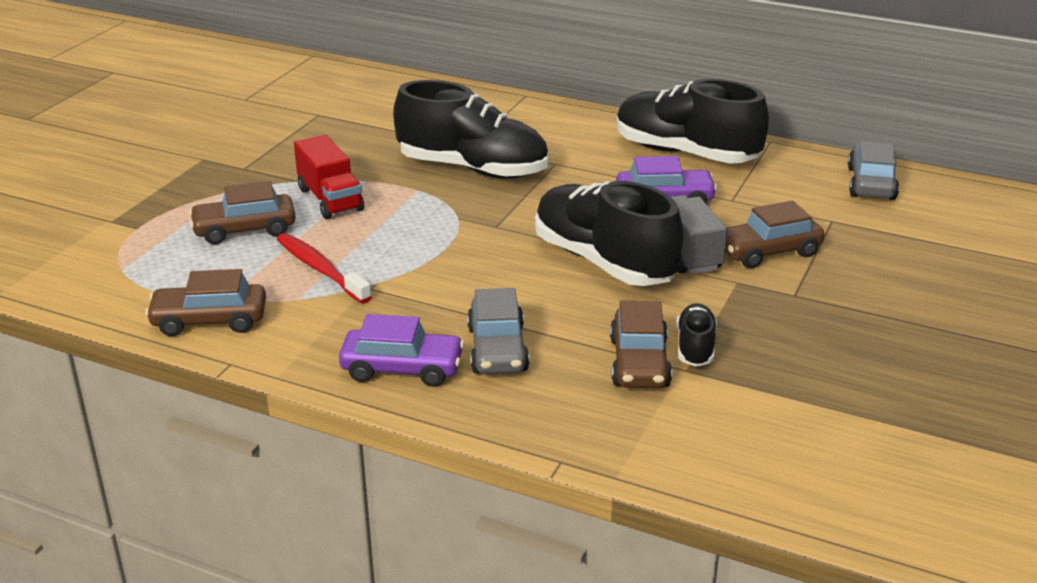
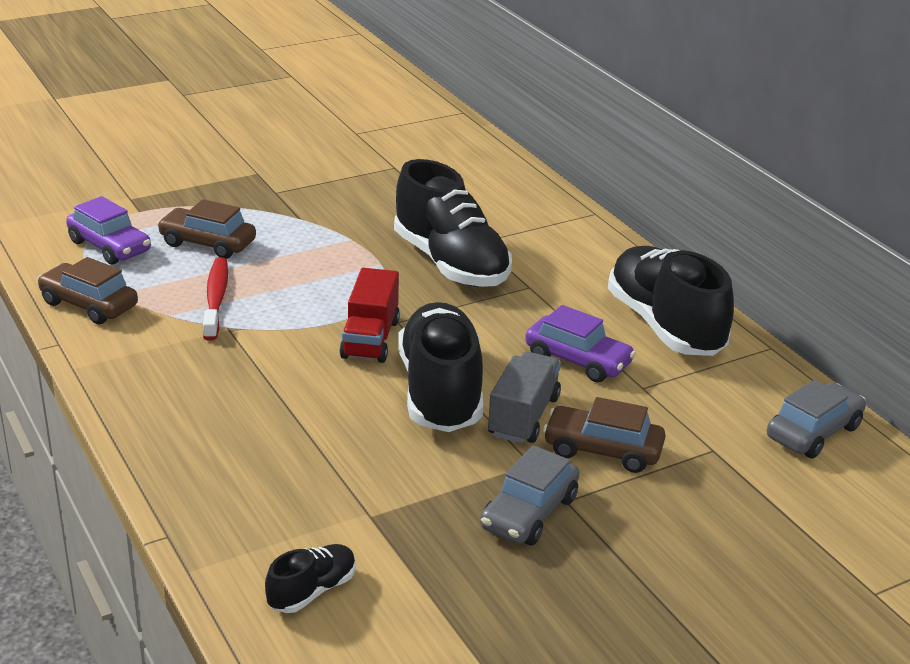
camera: 35 degrees right, 0 degrees up
red truck [294,135,364,219] -> red truck moved to [340,268,400,363]
purple car [339,314,464,387] -> purple car moved to [66,196,151,265]
grey car [467,288,530,374] -> grey car moved to [480,445,579,545]
brown car [610,301,672,388] -> none
black shoe [676,303,717,367] -> black shoe moved to [265,544,356,613]

